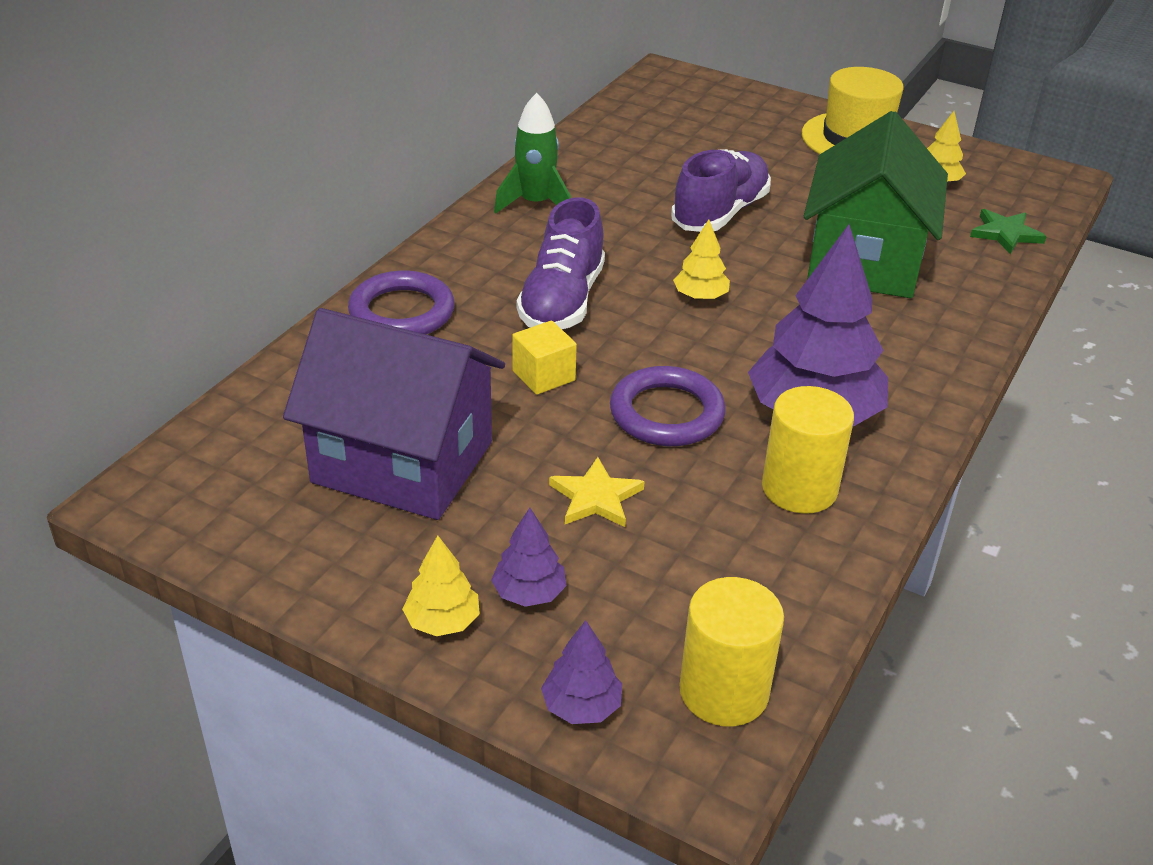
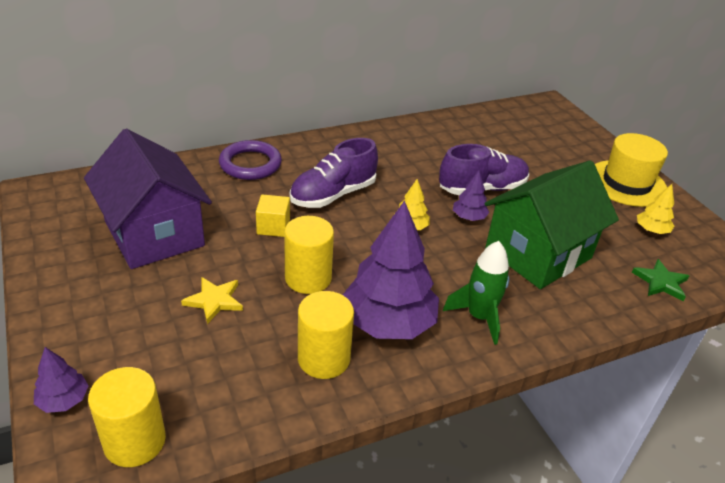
camera: 35 degrees right, 0 degrees up
yellow tree [402,536,480,636] -> none
purple tree [491,508,566,607] -> purple tree moved to [453,170,489,221]
green rocket [494,93,571,214] -> green rocket moved to [443,241,509,345]
purple ring [610,366,726,446] -> yellow cylinder [284,216,334,294]

